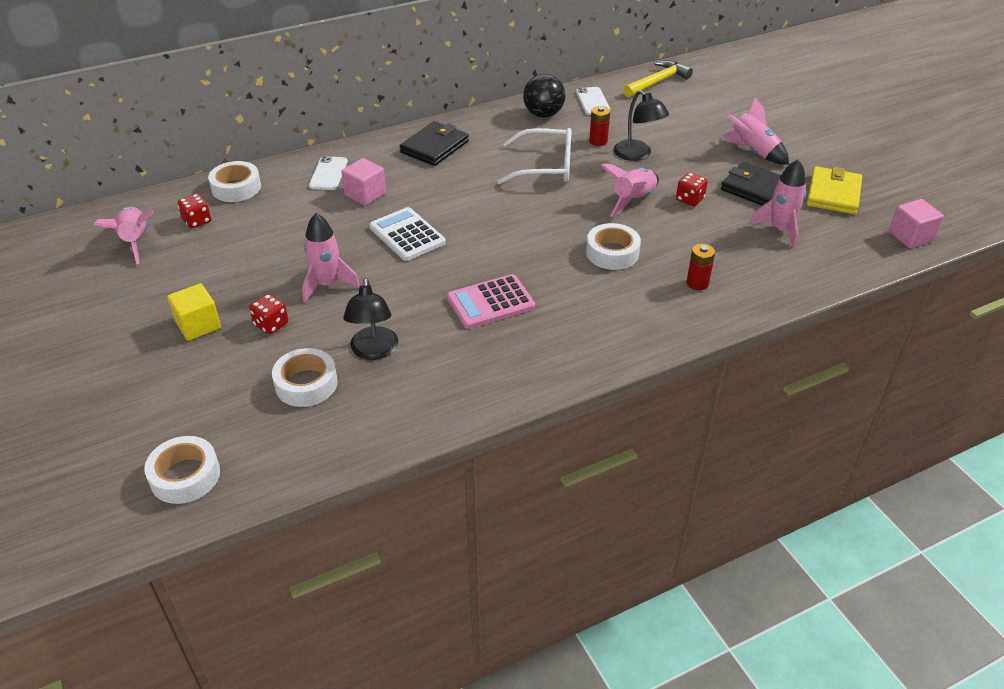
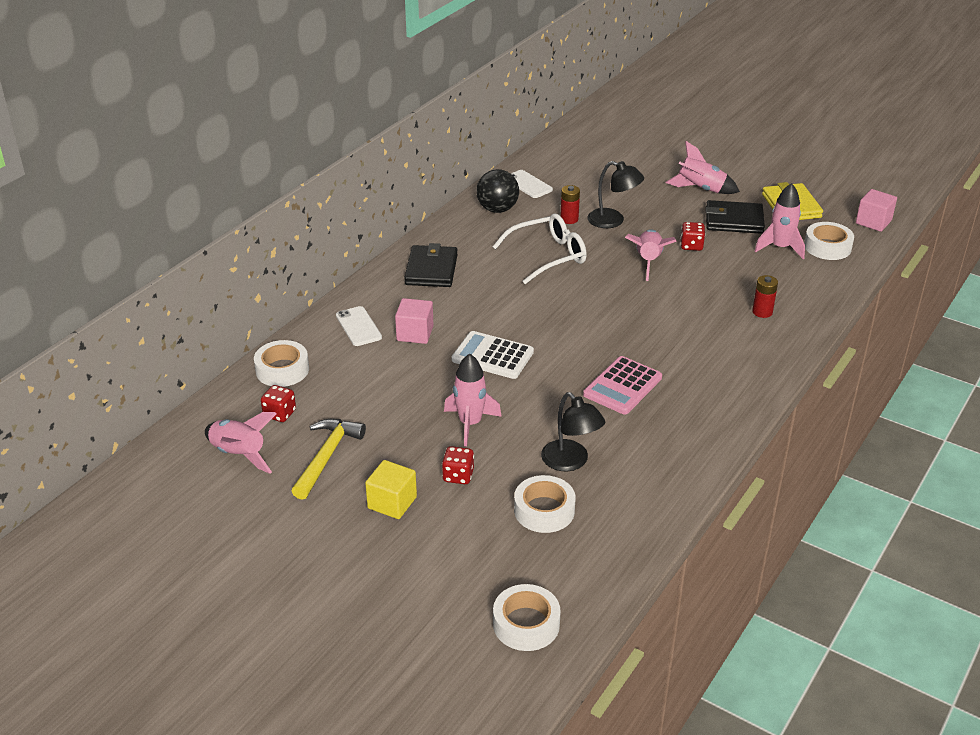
camera: 30 degrees left, 5 degrees down
white tape [586,223,641,270] -> white tape moved to [804,222,854,260]
yellow hammer [623,60,693,97] -> yellow hammer moved to [292,419,366,500]

